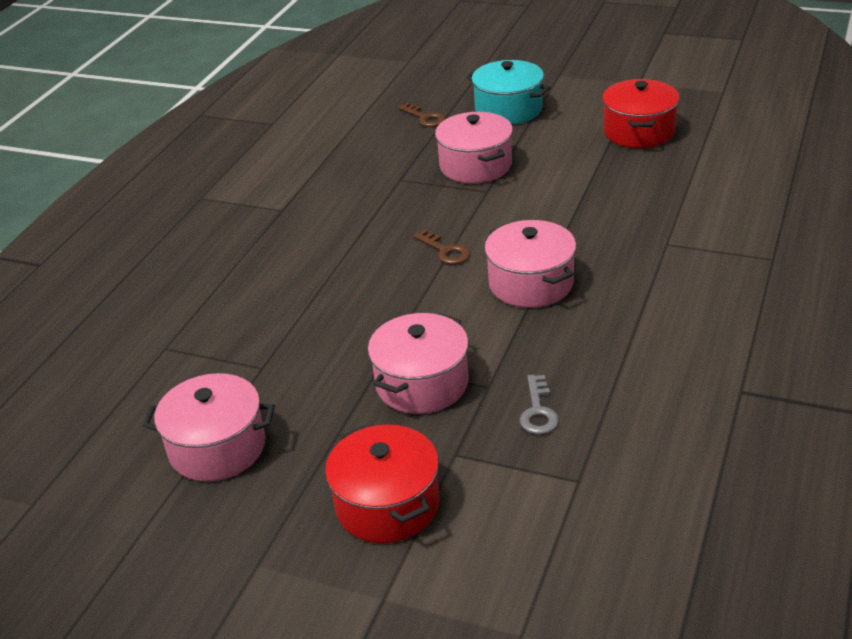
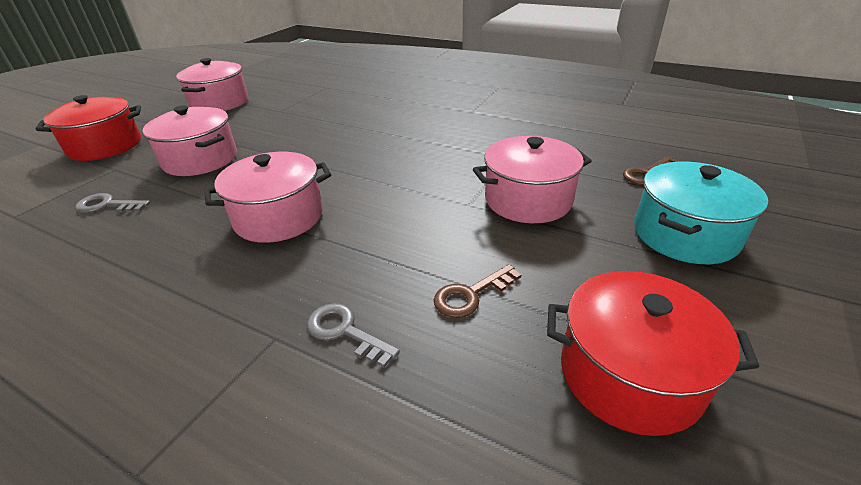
camera: 95 degrees right, 0 degrees up
brown key [413,229,470,264] -> brown key moved to [434,264,521,318]
none -> grey key [307,303,400,367]

